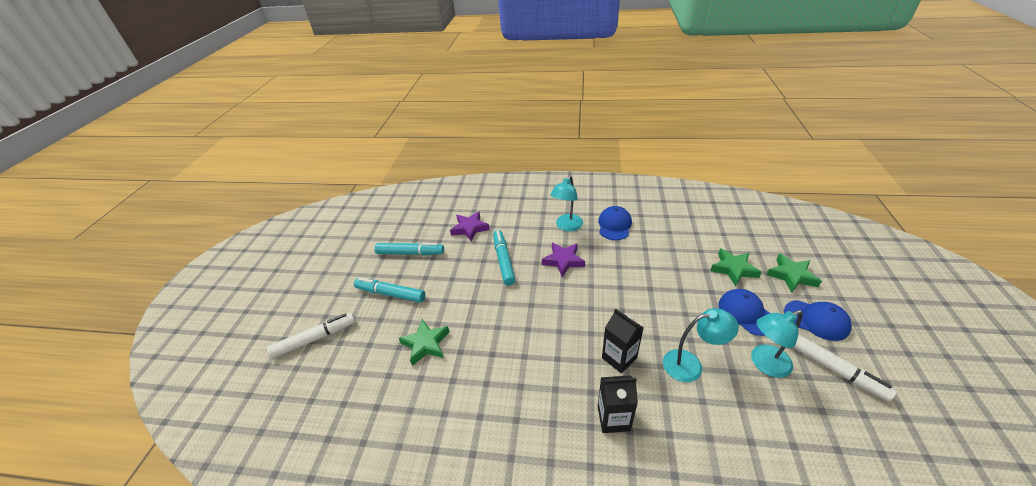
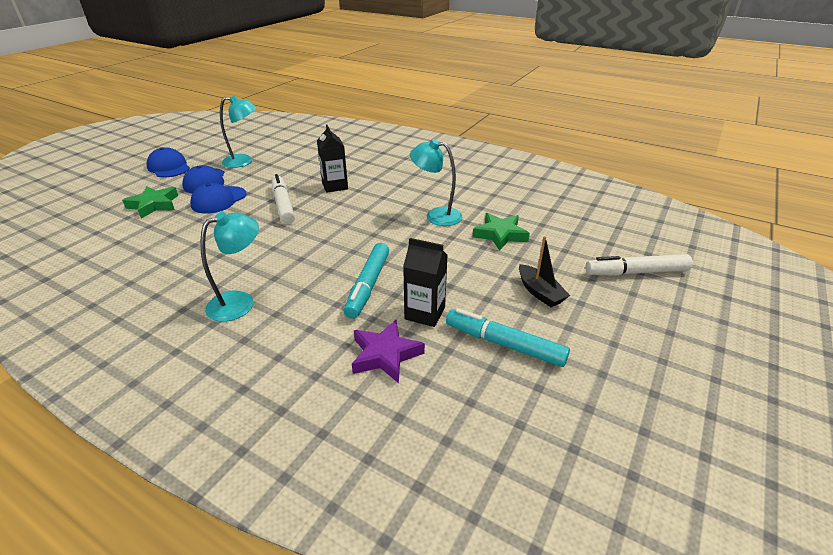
camera: 160 degrees left, 5 degrees down
turquoise marker [354,277,425,303] -> black boat [519,236,570,307]
purple star [542,243,585,277] -> none
blue cap [598,206,632,240] -> blue cap moved to [190,183,246,214]
black carton [598,375,638,433] -> black carton moved to [403,238,448,327]
turquoise lamp [663,308,739,382] -> turquoise lamp moved to [410,139,462,226]
green star [766,254,822,293] -> none
white marker [793,334,897,402] -> white marker moved to [272,174,295,224]

